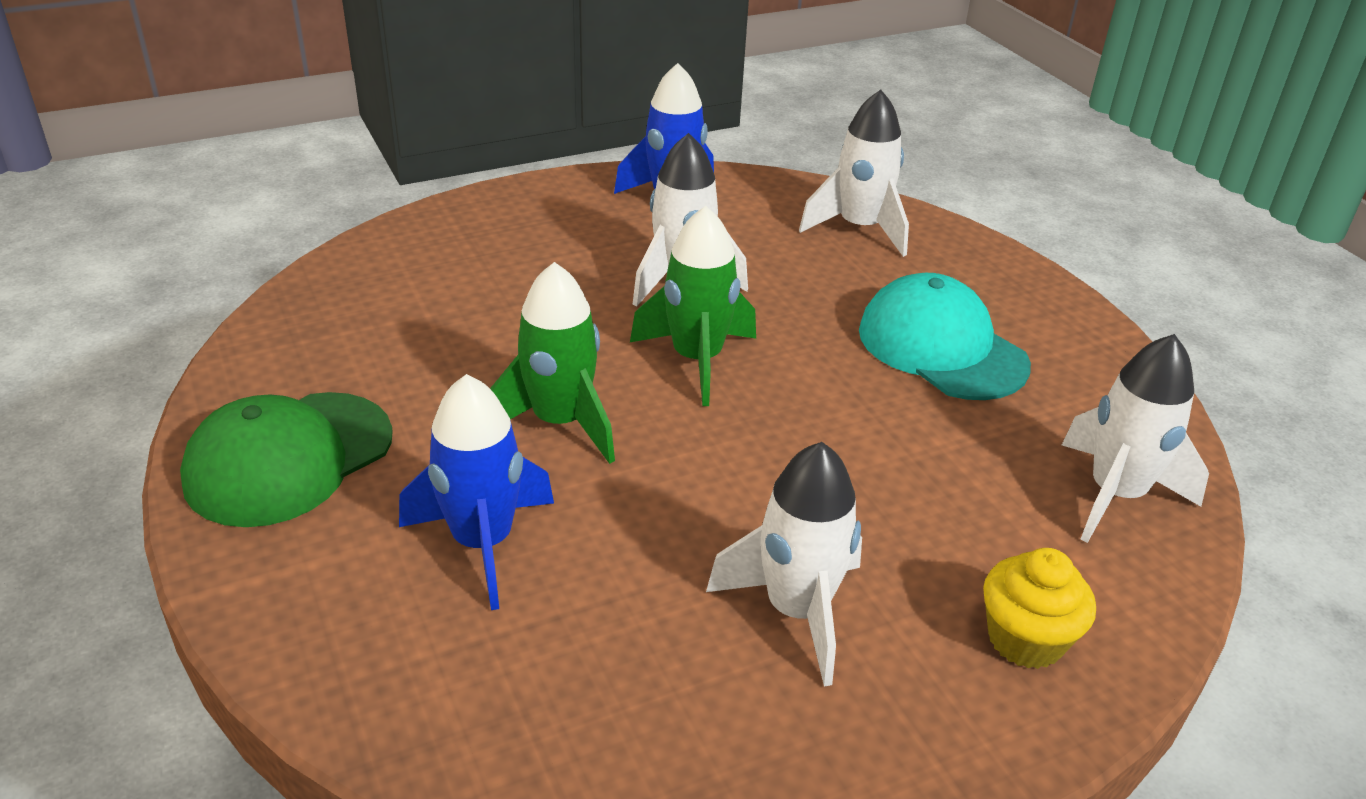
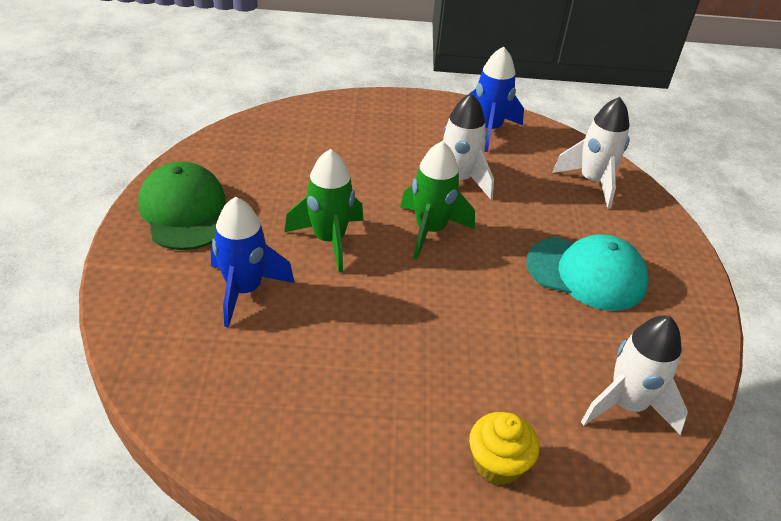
camera: 25 degrees right, 5 degrees up
green cap [180,392,393,527] -> green cap turned 90 degrees clockwise [138,162,226,250]
white rocket [706,442,862,686] -> none
turquoise cap [859,273,1031,400] -> turquoise cap turned 120 degrees clockwise [526,234,648,311]

